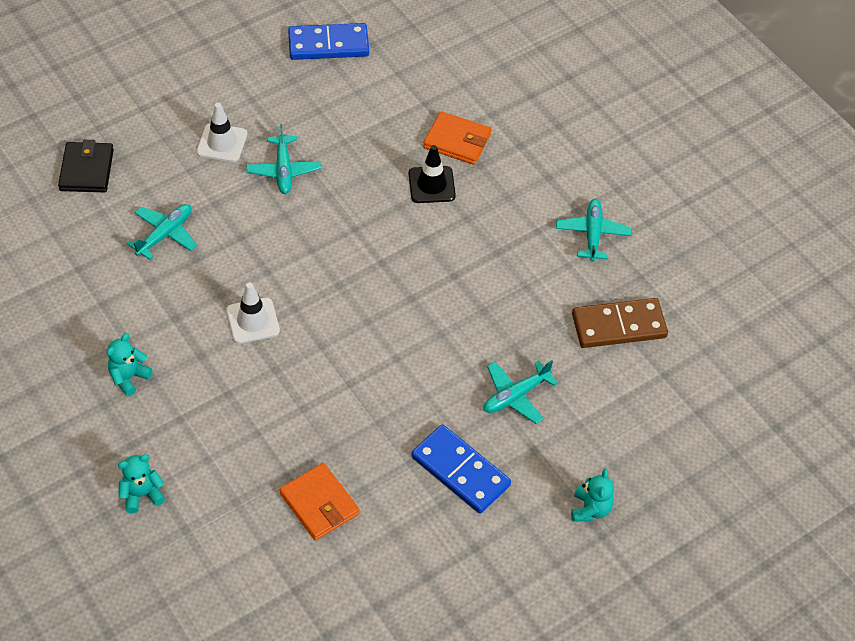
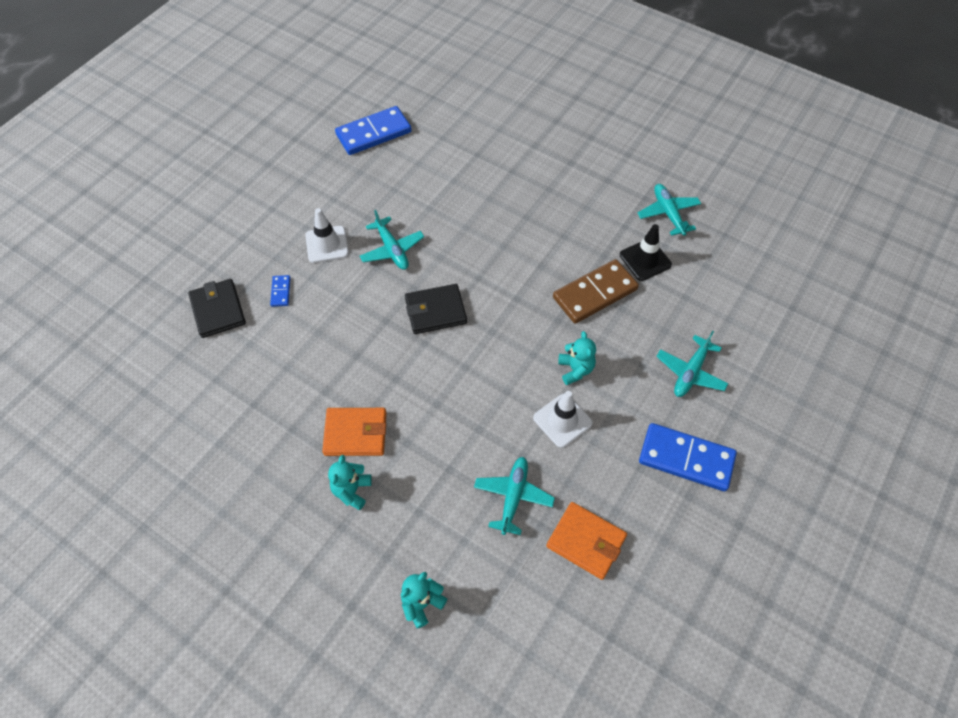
camera: 20 degrees left, 5 degrees up
turquoise plane [127,204,197,260] -> turquoise plane moved to [474,457,555,535]
white traffic cone [226,282,280,344] -> white traffic cone moved to [533,391,593,448]
black traffic cone [409,145,456,203] -> black traffic cone moved to [620,224,672,281]
orange wallet [423,111,491,165] -> orange wallet moved to [322,408,386,456]
turquoise teddy bear [571,469,614,522] -> turquoise teddy bear moved to [558,331,596,385]
brown domino [572,298,668,348] -> brown domino moved to [553,259,639,324]
none -> blue domino [270,275,291,307]
none -> black wallet [405,284,467,334]

